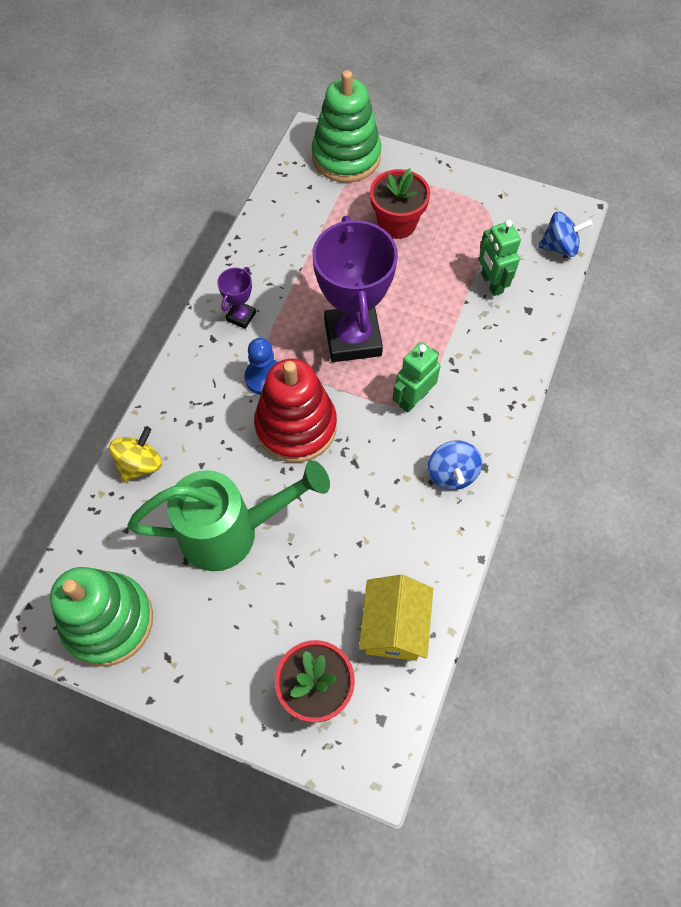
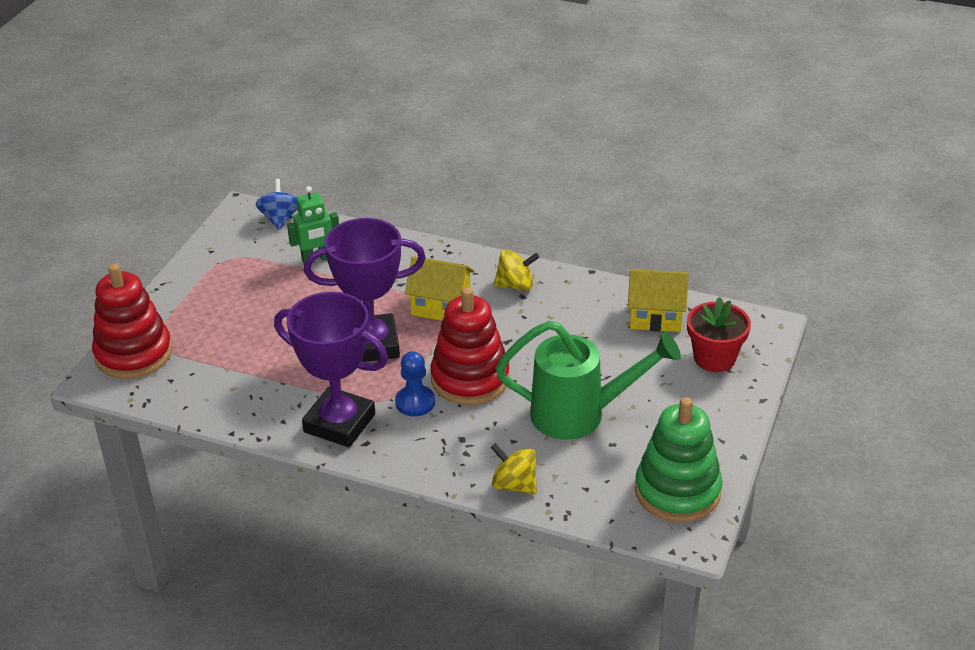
camera: 90 degrees left, 25 degrees down
green watering can [127,460,330,571] -> green watering can turned 105 degrees clockwise [496,321,681,440]
purple trophy [217,267,256,329] -> purple trophy [274,292,388,447], size x2.25
green stacking toy [312,70,381,183] -> red stacking toy [92,264,172,379]
red flower pot [370,168,430,239] -> none
green robot [393,342,441,413] -> yellow house [405,256,475,321]
blue spinning top [427,440,483,490] -> yellow spinning top [494,250,539,291]

